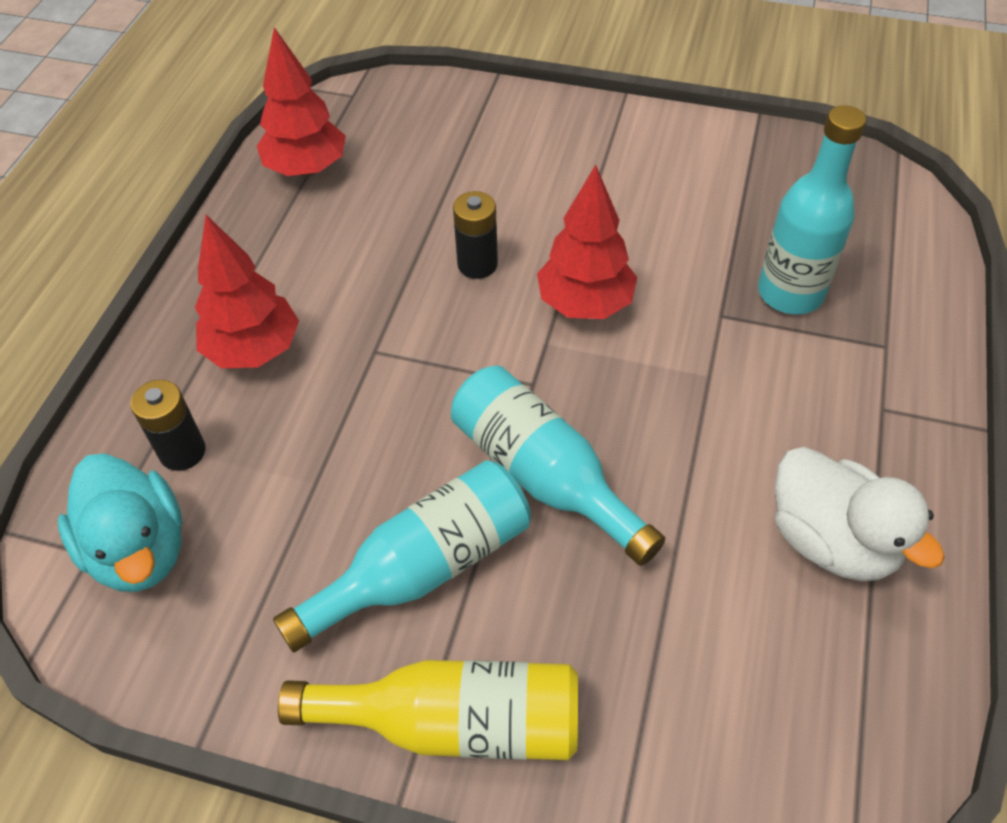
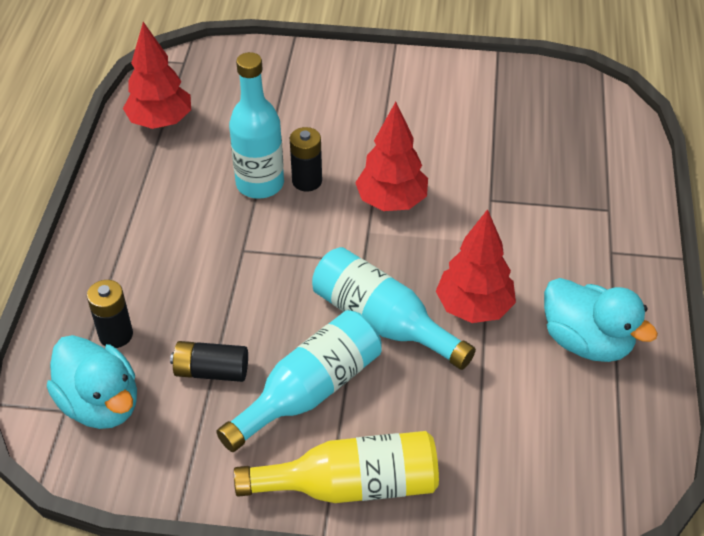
camera: 10 degrees left, 5 degrees down
red tree [195,215,299,368] -> red tree moved to [436,209,516,323]
turquoise bottle [758,105,866,314] -> turquoise bottle moved to [229,52,284,199]
white duck [775,447,945,581] -> turquoise duck [544,278,658,362]
none -> black battery [170,341,248,382]

